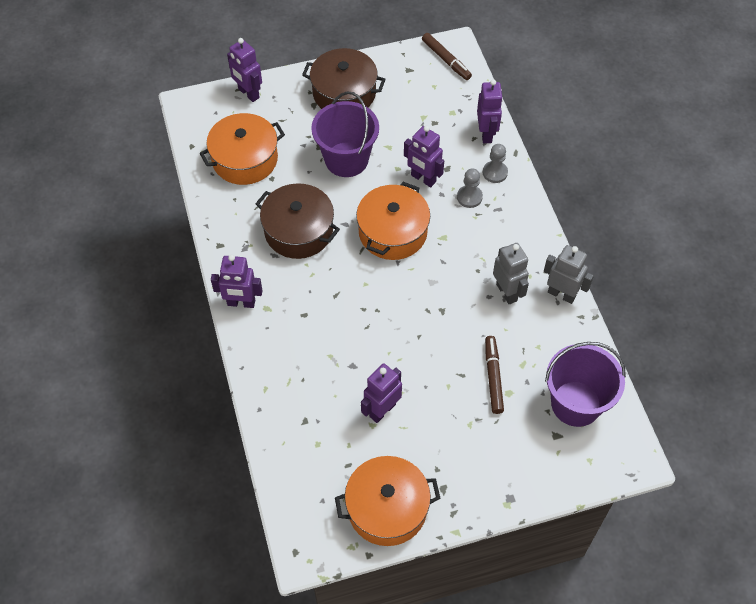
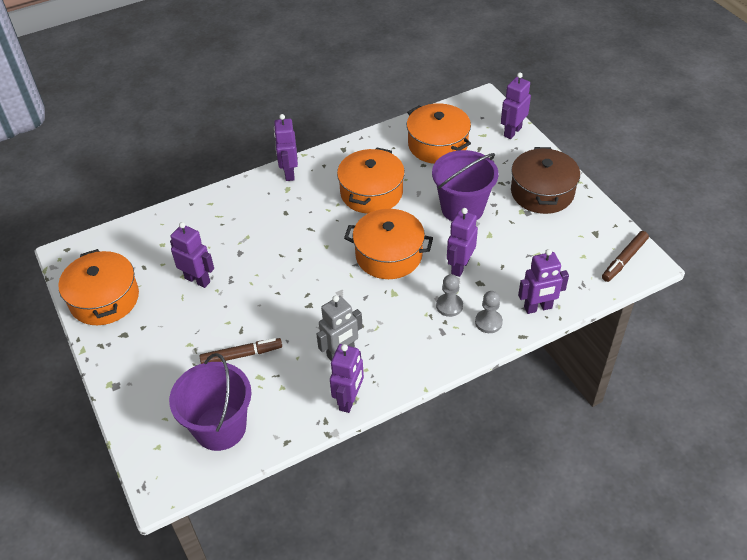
camera: 80 degrees right, 10 degrees down
brown pot [255,183,340,259] -> orange pot [337,148,405,214]
grey robot [544,245,594,304] -> purple robot [330,344,364,413]

